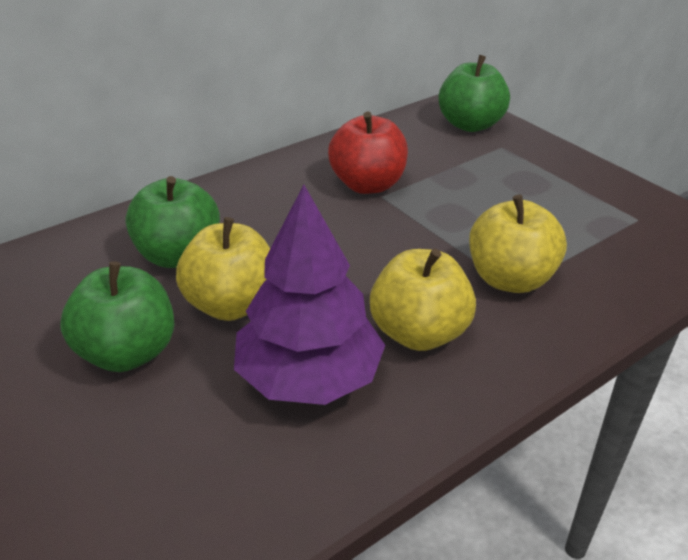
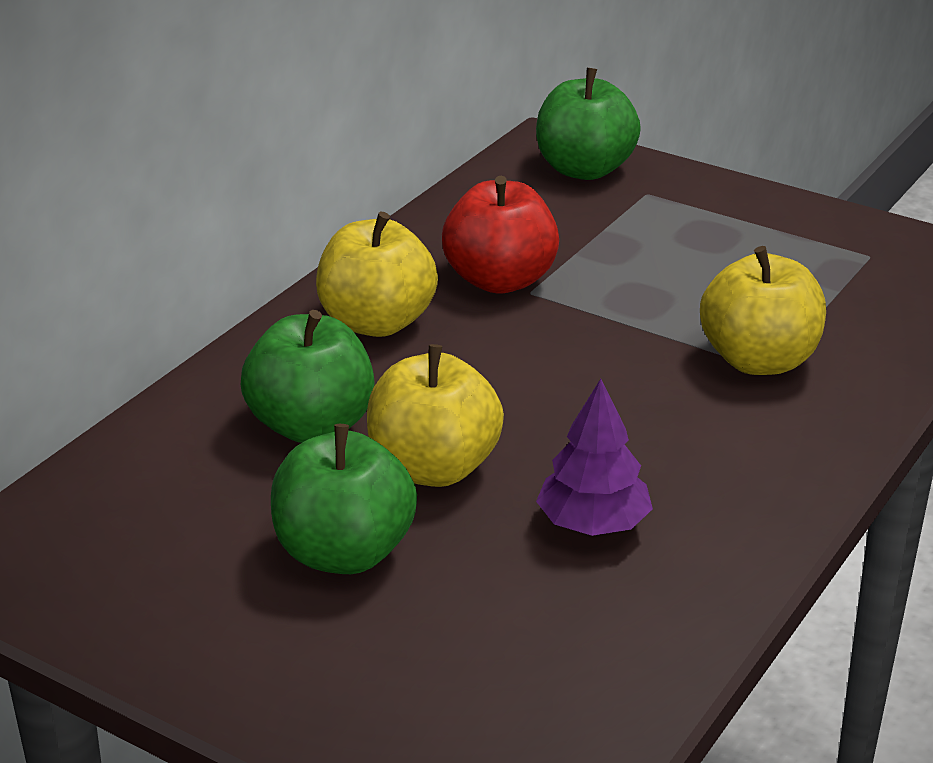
camera: 20 degrees left, 5 degrees down
purple tree [234,185,385,405] -> purple tree [536,379,653,536], size x0.60
yellow apple [370,249,476,351] -> yellow apple moved to [316,212,438,337]

